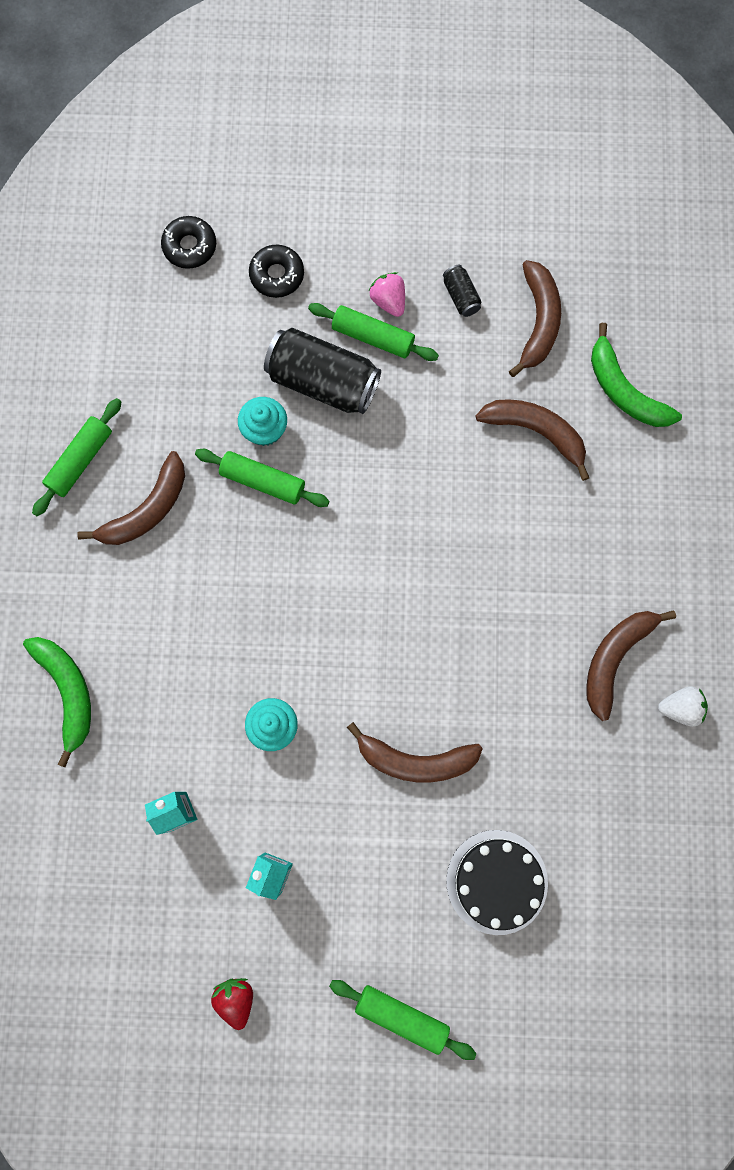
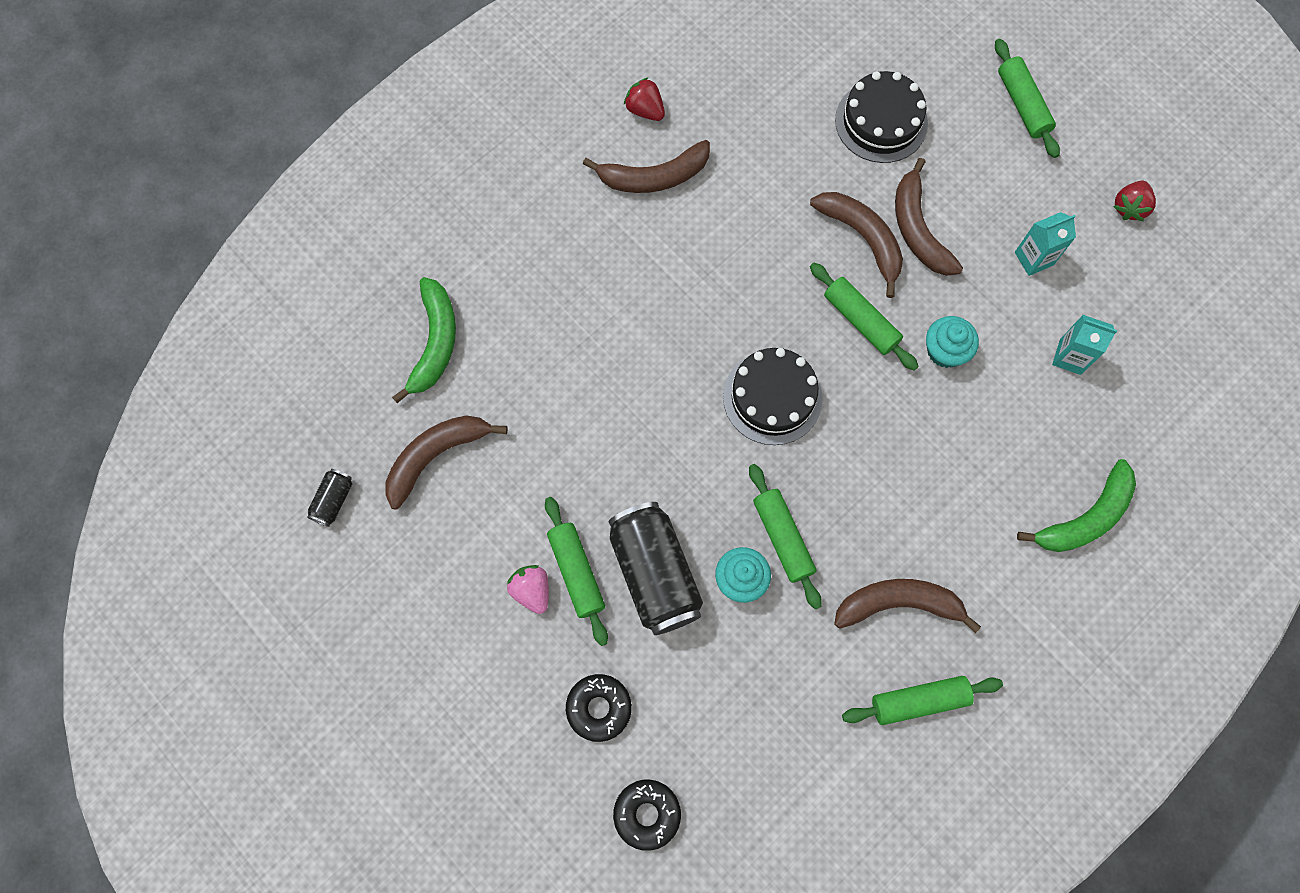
camera: 135 degrees left, 5 degrees down
green banana [23,637,91,767] -> green banana turned 150 degrees counterclockwise [1017,459,1136,552]
pink strawberry [369,272,405,317] -> pink strawberry turned 135 degrees clockwise [507,565,549,614]
black can [443,265,481,317] -> black can moved to [307,469,352,527]
brown banana [476,399,589,481] -> brown banana moved to [895,158,963,276]
white strawberry [658,686,708,727] -> red strawberry [624,77,665,121]
none -> black cake [723,348,823,445]
none -> green rolling pin [810,263,919,371]

